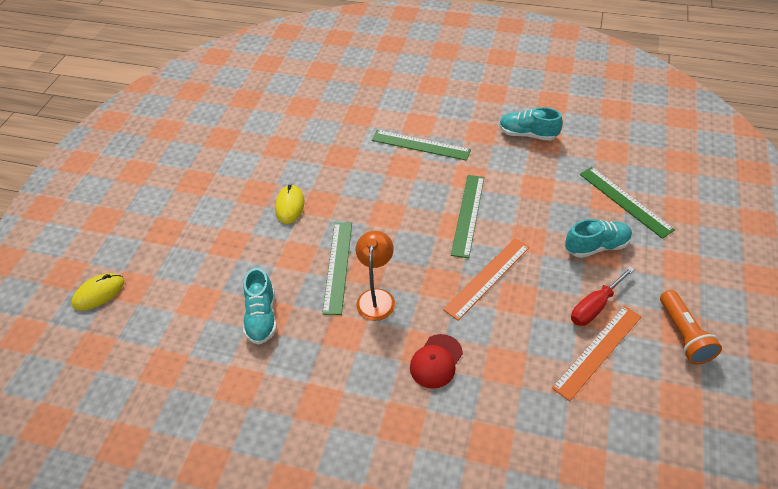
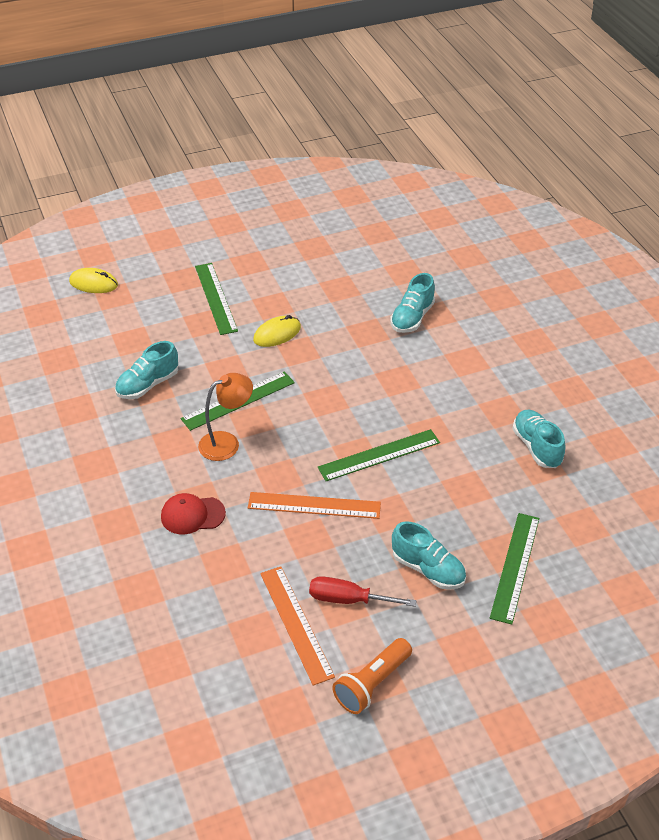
camera: 50 degrees right, 5 degrees down
green ruler [372,130,471,161] -> green ruler moved to [195,263,238,335]
orange ruler [552,306,642,401] -> orange ruler turned 60 degrees clockwise [260,566,335,686]
none -> turquoise shoe [390,273,435,333]

